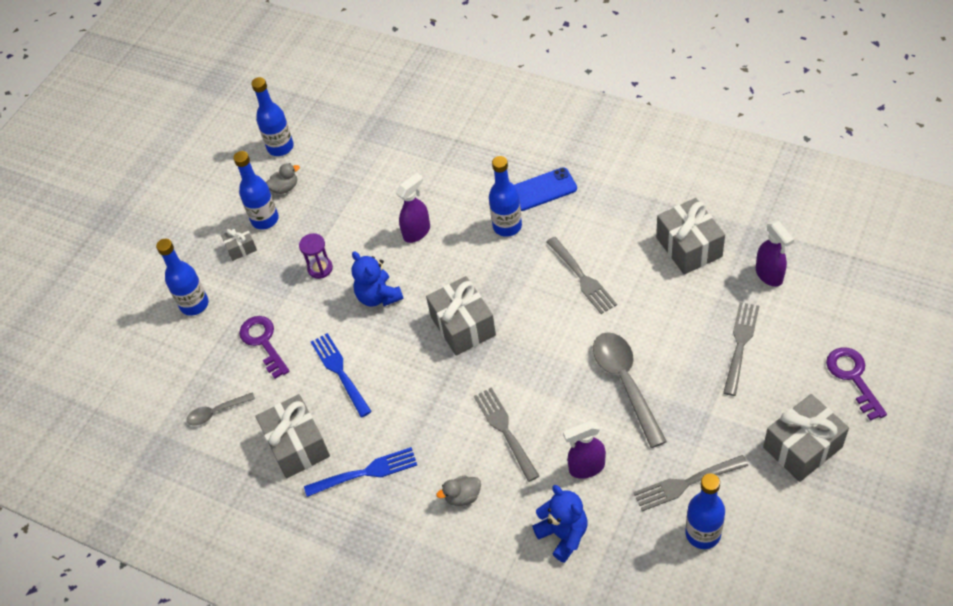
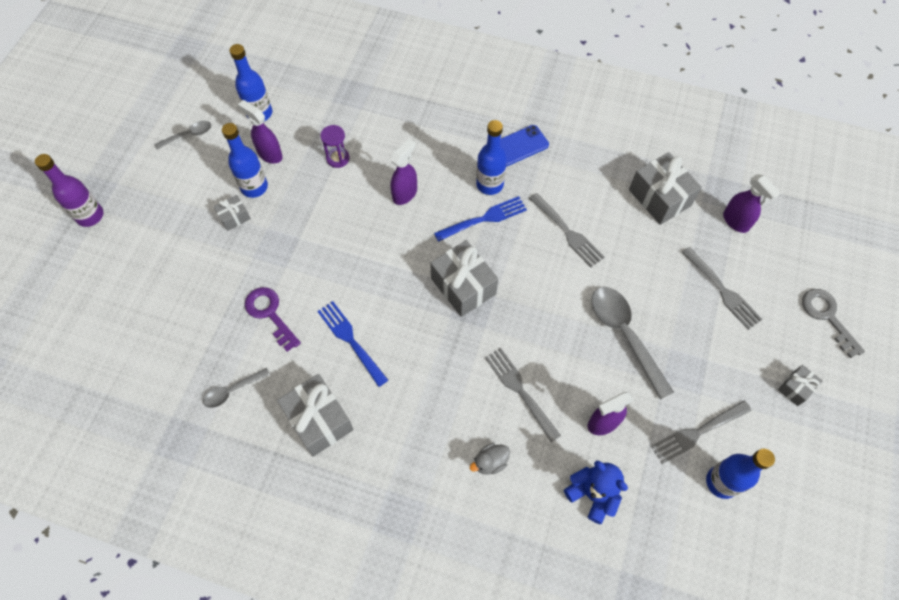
camera: 15 degrees left, 10 degrees up
blue bottle [156,239,208,316] -> none
grey duck [266,163,300,194] -> purple spray bottle [238,100,283,164]
purple hourglass [299,233,333,279] -> purple hourglass moved to [320,125,349,168]
blue fork [304,447,417,497] -> blue fork moved to [434,196,527,242]
blue teddy bear [351,251,404,307] -> none
grey fork [723,302,759,396] -> grey fork turned 135 degrees clockwise [681,247,762,330]
grey gift [763,394,849,482] -> grey gift [778,365,823,406], size x0.52
purple key [826,347,887,421] -> grey key [802,289,865,358]
none -> purple bottle [35,154,103,227]
none -> grey spoon [154,121,211,149]

